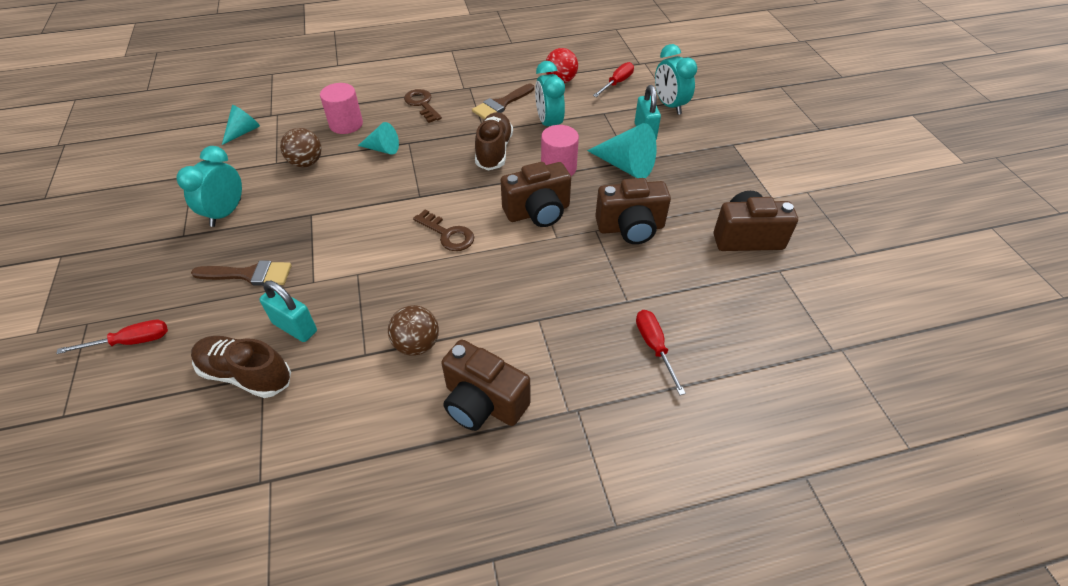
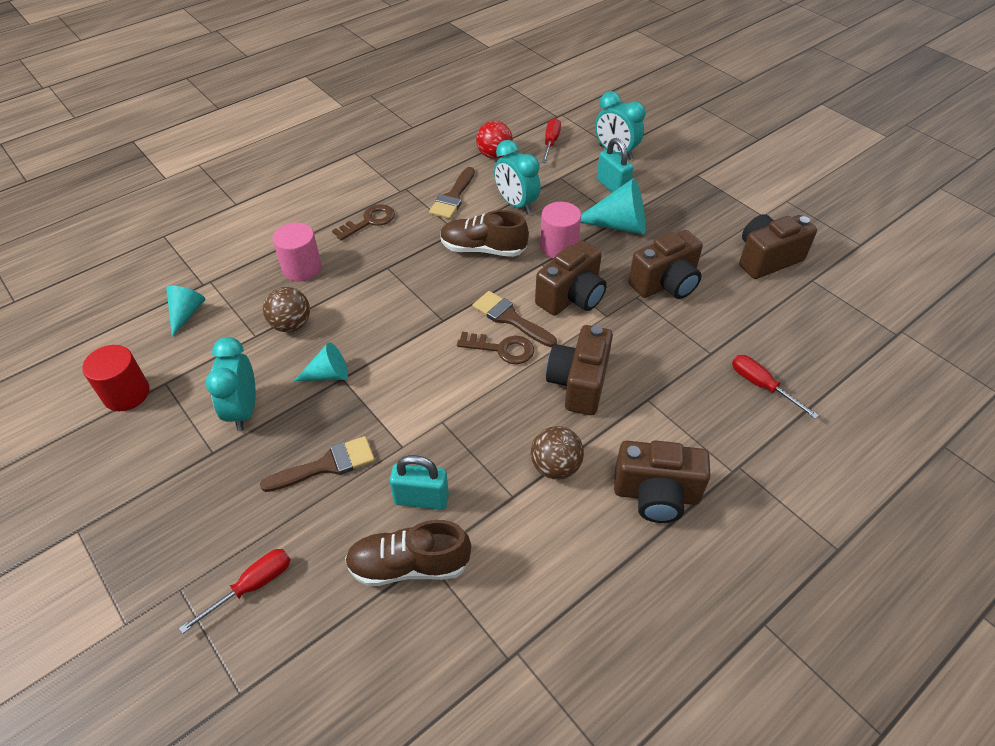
camera: 25 degrees left, 0 degrees up
turquoise cone [358,122,399,155] -> turquoise cone moved to [294,342,348,381]
brown key [404,89,442,123] -> brown key turned 105 degrees clockwise [332,204,395,240]
brown shoe [475,112,513,171] -> brown shoe turned 60 degrees counterclockwise [440,210,529,257]
none -> red cylinder [83,345,150,411]
none -> brown brush [472,291,557,347]
none -> brown camera [546,325,613,415]

